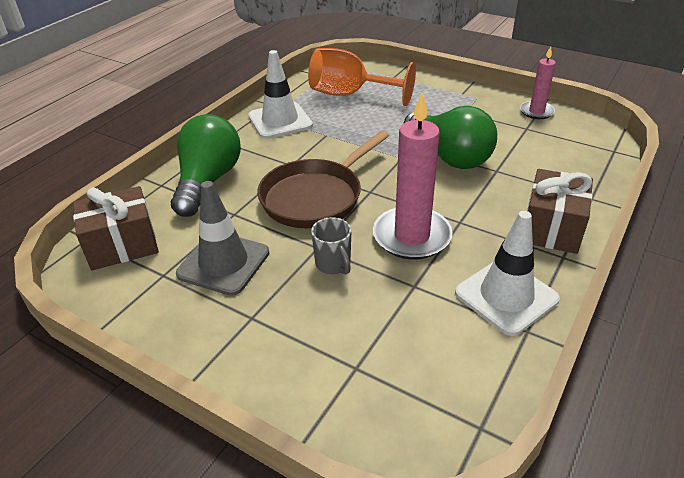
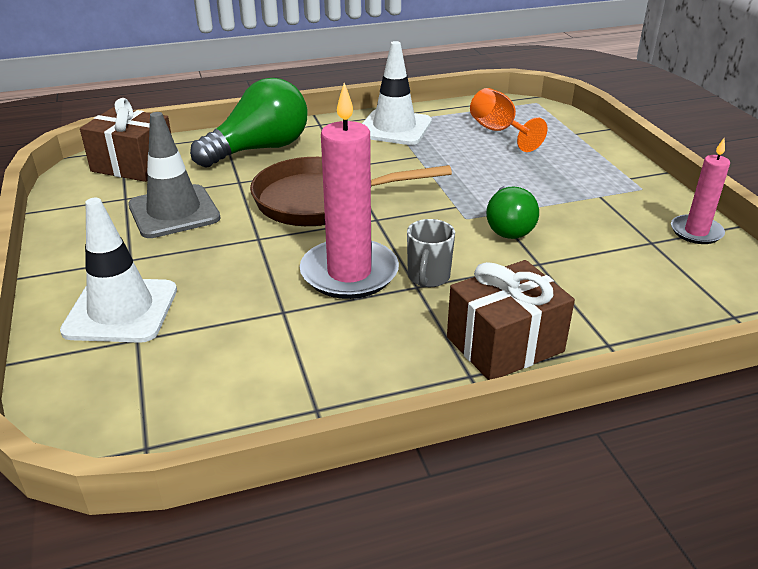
camera: 40 degrees right, 5 degrees down
orange goblet [308,48,416,106] -> orange goblet [470,88,547,152], size x0.65
grey mug [311,217,352,275] -> grey mug moved to [407,219,455,287]
green light bulb [404,106,497,169] -> green light bulb [486,185,539,239], size x0.63
white traffic cone [455,211,560,336] -> white traffic cone moved to [60,198,177,343]

